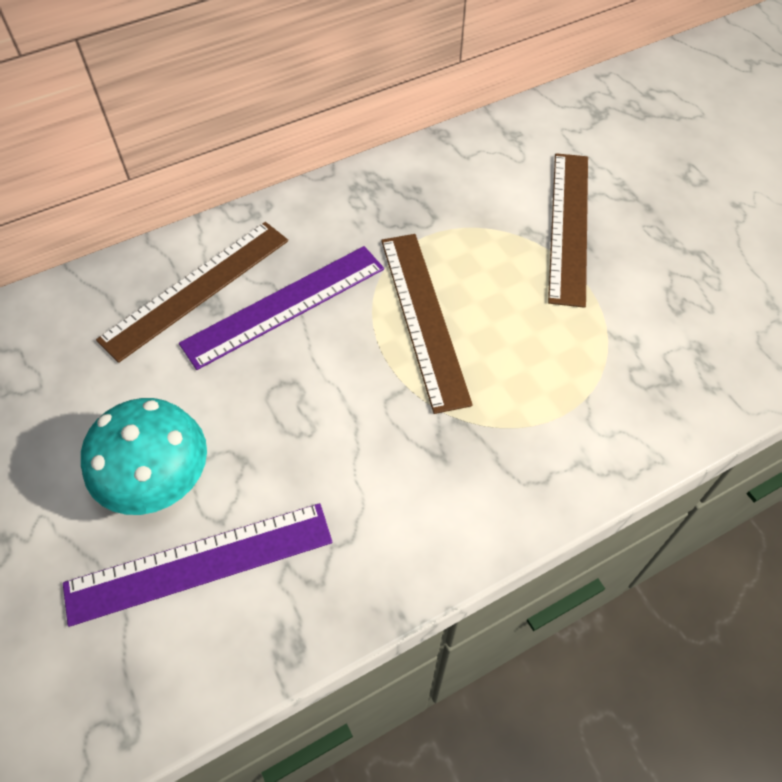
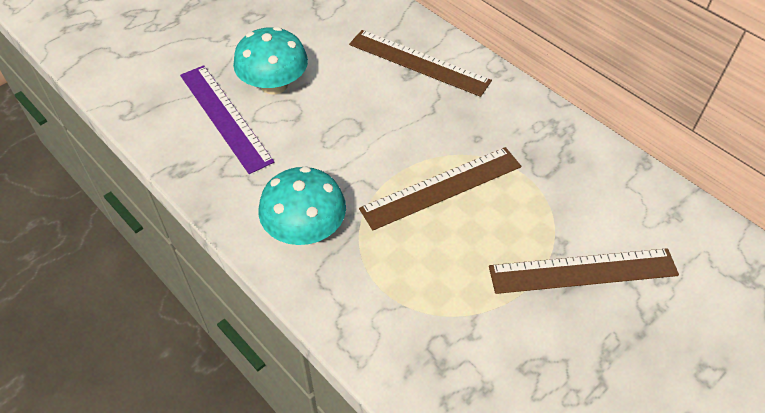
camera: 75 degrees right, 5 degrees down
purple ruler [179,246,384,370] -> none
none -> turquoise mushroom [258,166,346,245]

